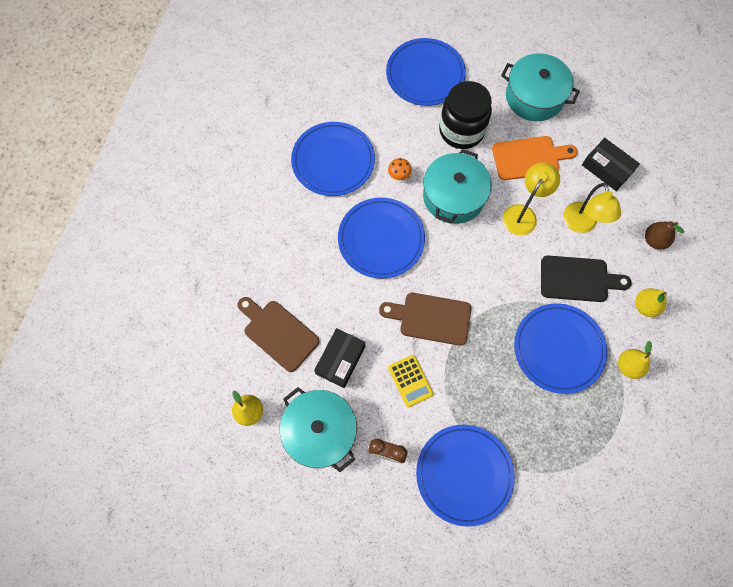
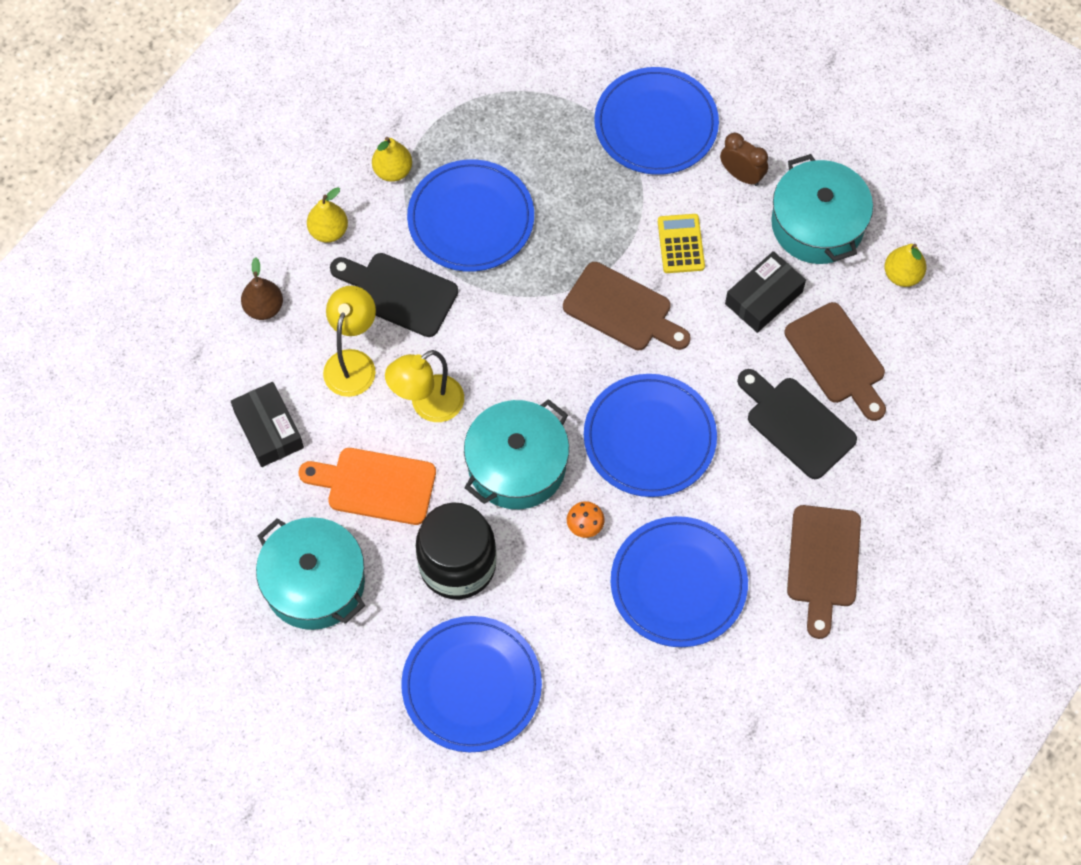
camera: 160 degrees left, 5 degrees down
none -> black cutting board [737,369,857,479]
none -> brown cutting board [787,505,861,639]

